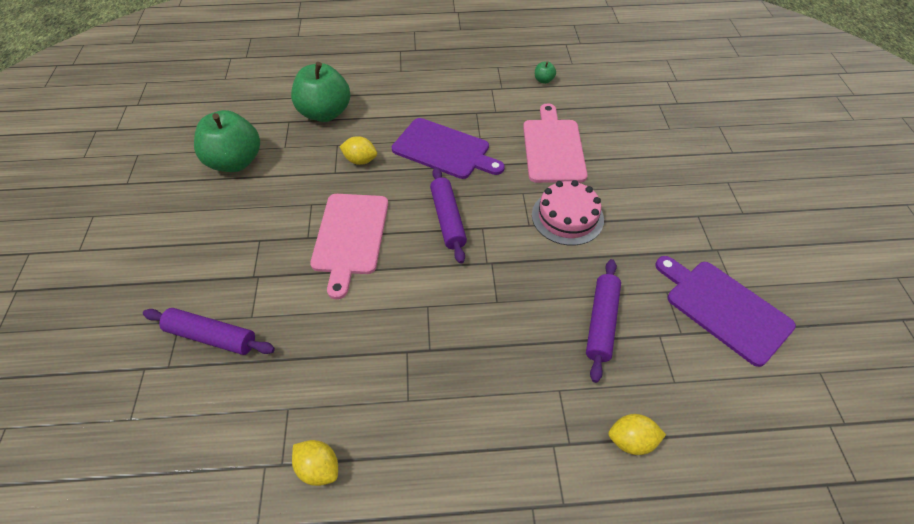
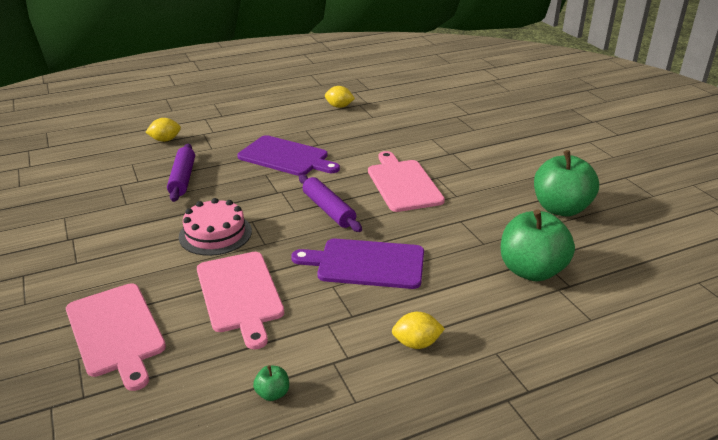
camera: 160 degrees right, 20 degrees down
purple rolling pin [143,308,275,355] -> none
yellow lemon [340,136,377,165] -> yellow lemon moved to [392,312,445,349]
purple cutting board [655,256,796,367] -> purple cutting board moved to [237,135,340,176]
none -> pink cutting board [66,283,166,391]

